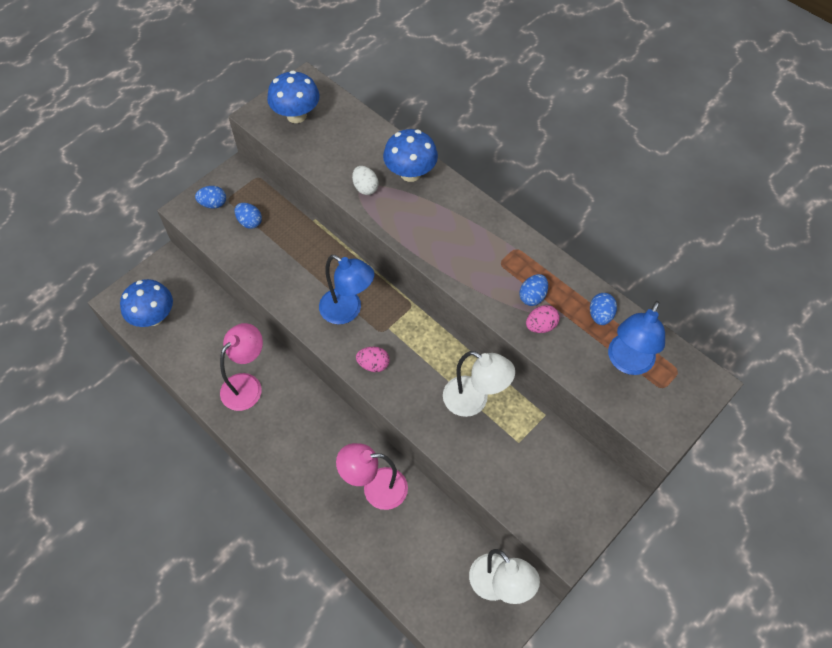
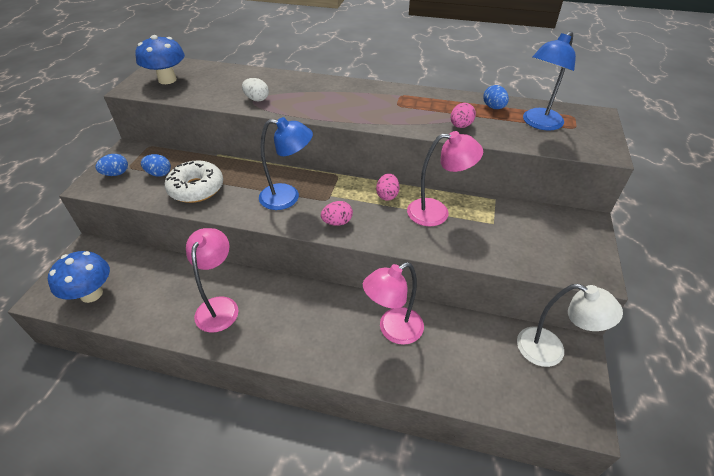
camera: 30 degrees left, 15 degrees down
blue mushroom [383,129,438,182] -> none
white lamp [443,351,515,417] -> pink lamp [407,131,483,226]
blue egg [519,274,548,306] -> none
blue lamp [608,301,665,375] -> blue lamp turned 45 degrees clockwise [523,31,576,131]
none -> white donut [165,160,223,203]
none -> pink egg [376,173,400,201]

